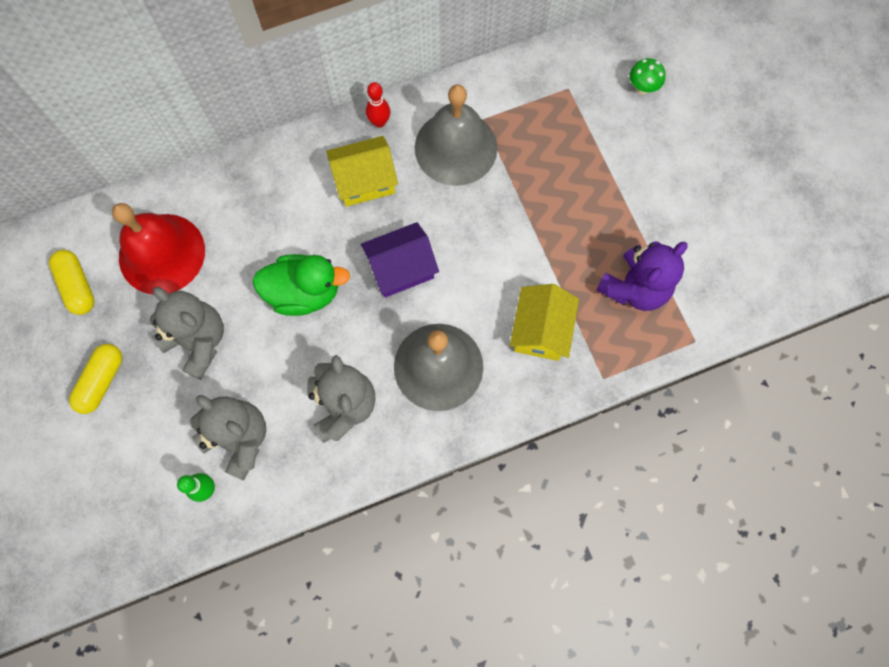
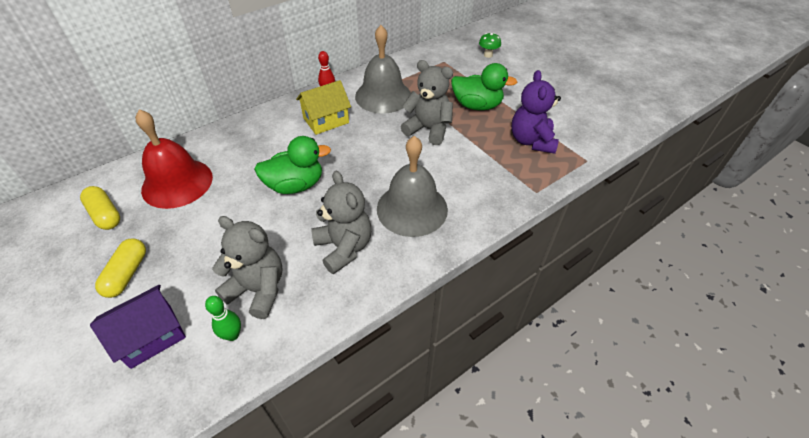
camera: 15 degrees left, 25 degrees down
grey teddy bear [150,287,224,380] -> grey teddy bear moved to [401,60,453,145]
purple house [361,222,439,298] -> purple house moved to [90,285,186,369]
yellow house [510,284,579,361] -> none
purple teddy bear [596,241,688,311] -> purple teddy bear turned 150 degrees clockwise [512,70,561,154]
none -> green duck [451,63,517,110]

